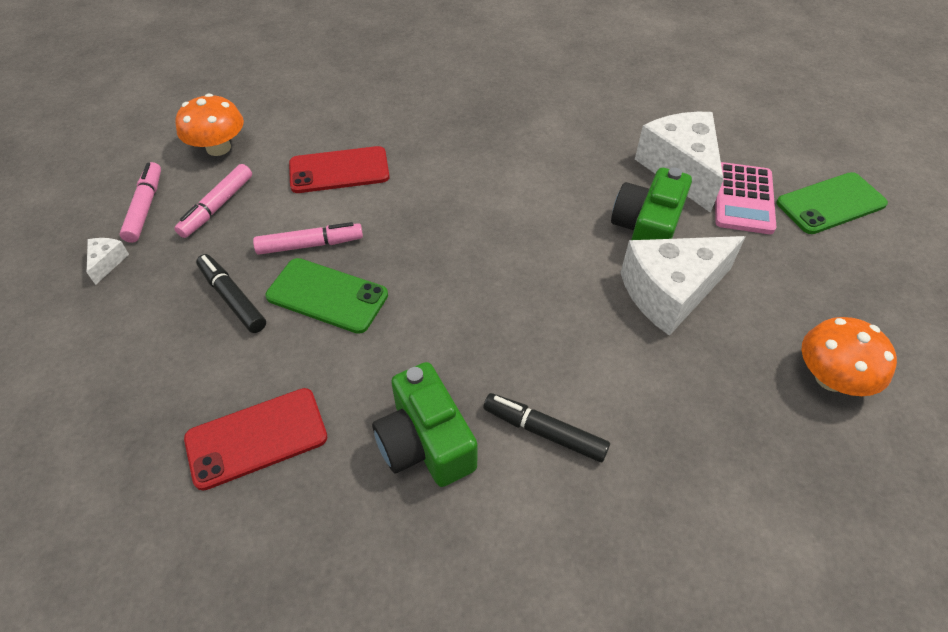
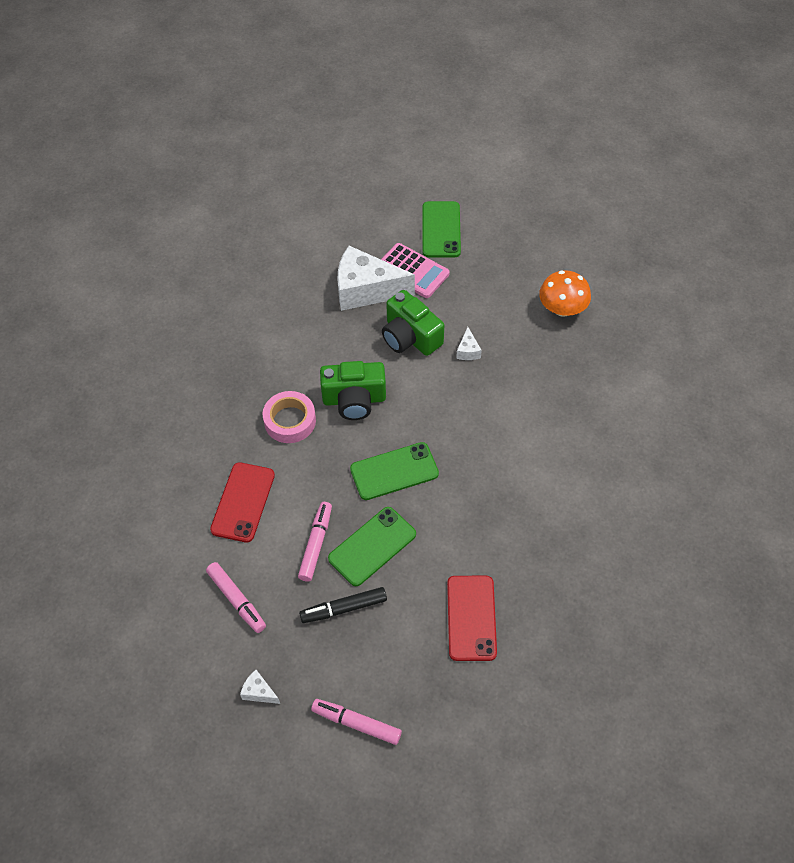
camera: 65 degrees left, 5 degrees up
pink marker [120,162,161,243] -> pink marker moved to [311,699,402,745]
orange mushroom [175,94,244,156] -> none
green camera [372,362,478,487] -> green camera moved to [320,361,386,420]
black marker [483,393,610,462] -> none
white cheese [621,236,745,336] -> white cheese [456,327,482,360], size x0.41
none -> pink tape [263,391,316,443]
none -> green phone [350,442,439,500]

